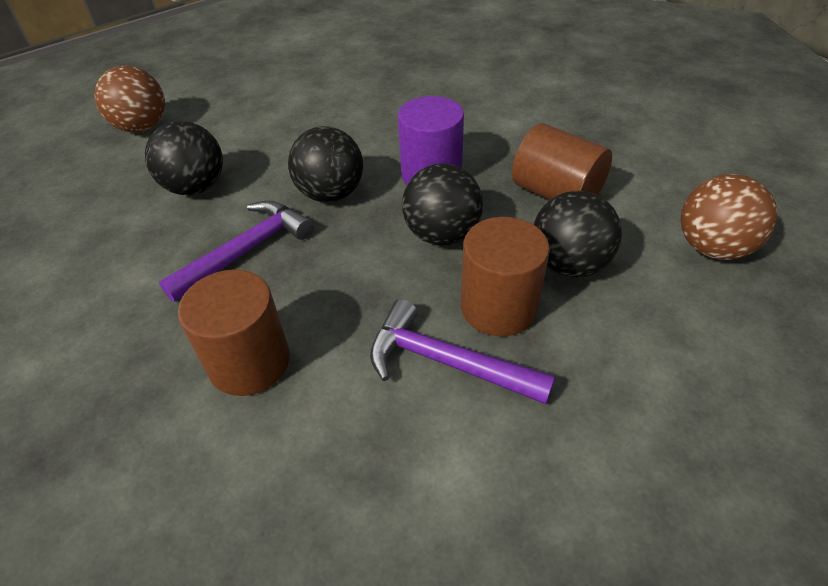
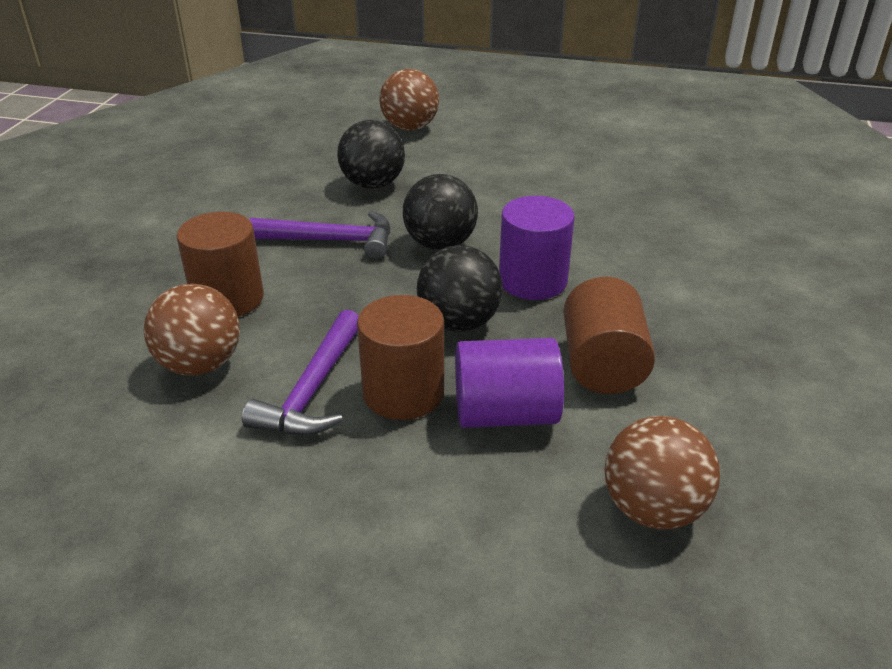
camera: 50 degrees right, 10 degrees down
purple hammer [370,299,555,404] -> purple hammer turned 150 degrees counterclockwise [242,310,359,436]
black ball [534,191,622,278] -> purple cylinder [455,338,564,428]
none -> brown ball [144,284,240,376]

